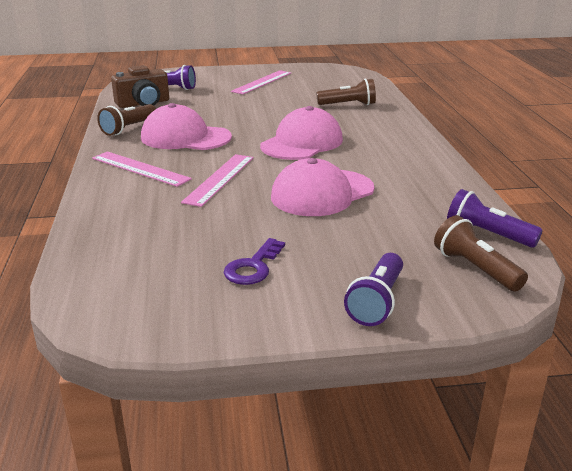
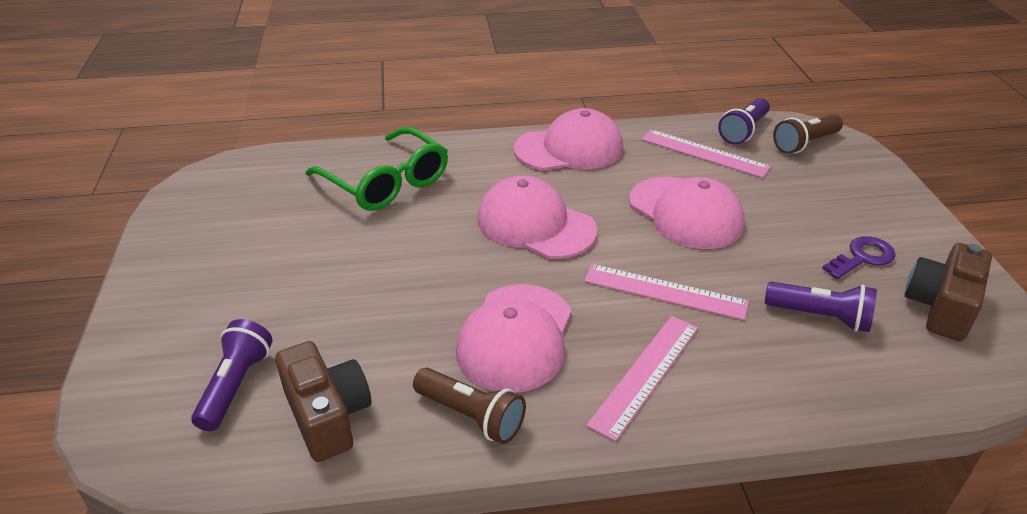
camera: 90 degrees left, 10 degrees up
purple key [224,238,285,285] -> purple key turned 60 degrees counterclockwise [822,236,896,279]
pink ruler [231,70,291,94] -> pink ruler moved to [642,129,771,178]
brown flashlight [317,78,376,105] -> green glasses [305,127,448,211]
purple flashlight [344,253,403,326] -> purple flashlight moved to [765,282,877,332]
none -> pink cap [514,108,623,170]
none -> brown camera [905,243,992,341]

